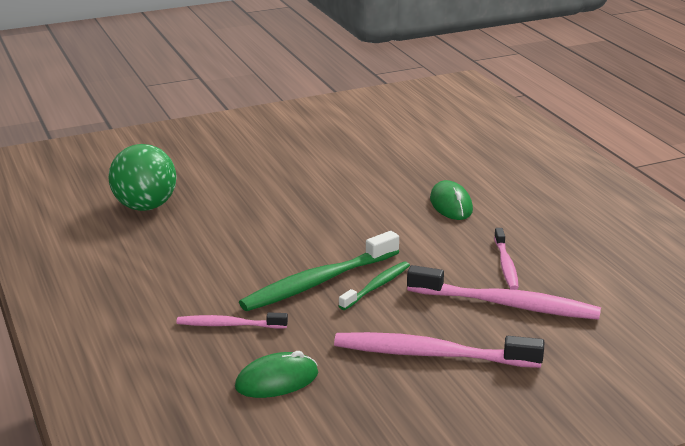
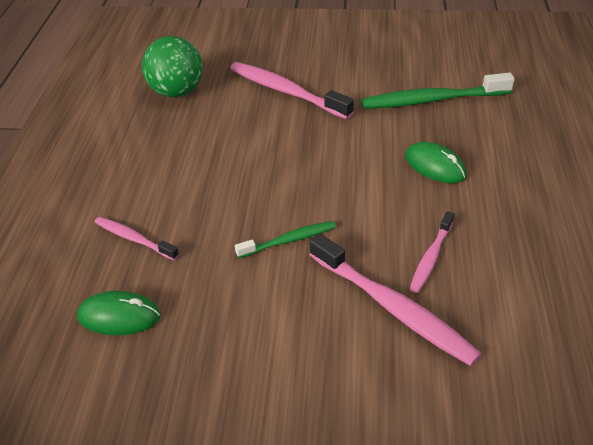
camera: 30 degrees right, 15 degrees up
green toothbrush [239,231,399,311] -> green toothbrush moved to [361,73,515,109]
pink toothbrush [334,332,544,368] -> pink toothbrush moved to [230,62,354,119]
green mouse [430,180,473,220] -> green mouse turned 60 degrees counterclockwise [405,142,466,183]

